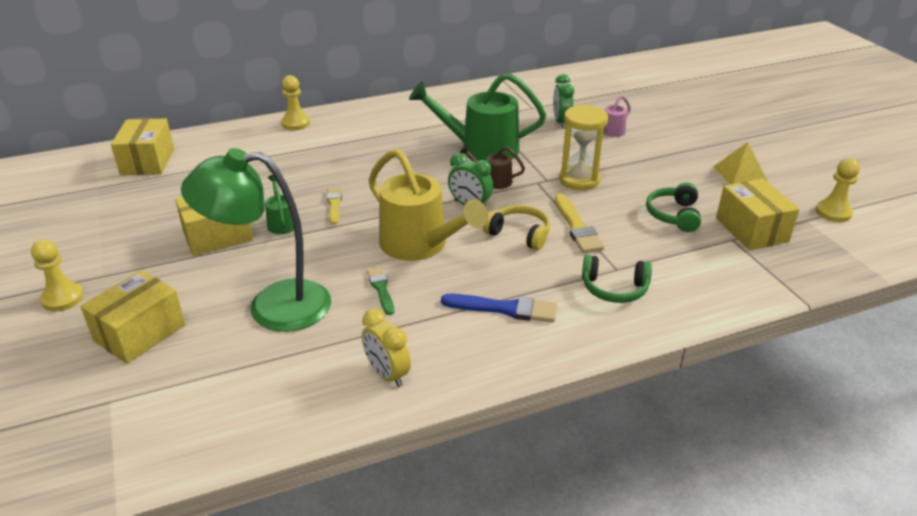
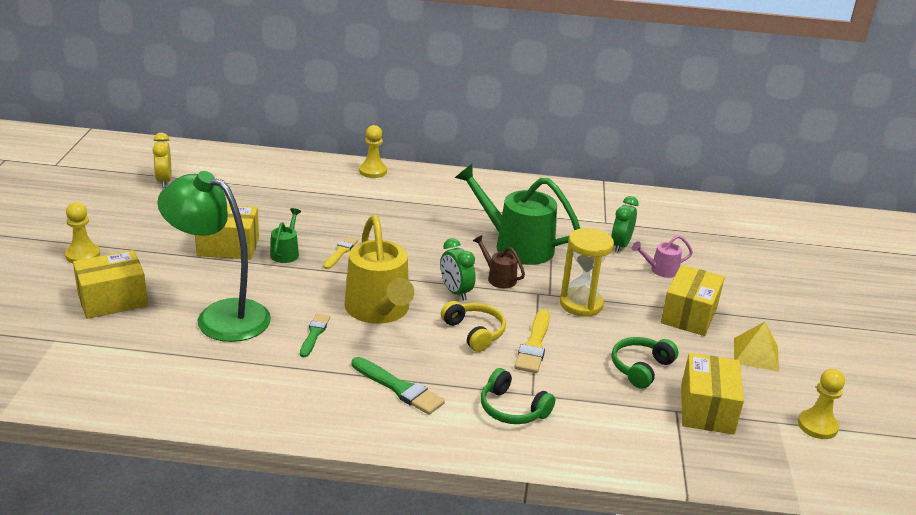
camera: 25 degrees right, 5 degrees down
yellow box [111,119,174,175] -> yellow box moved to [661,265,725,336]
yellow clock [362,309,411,387] -> yellow clock moved to [152,133,171,188]
blue brush [441,294,557,322] -> green brush [351,357,445,415]

